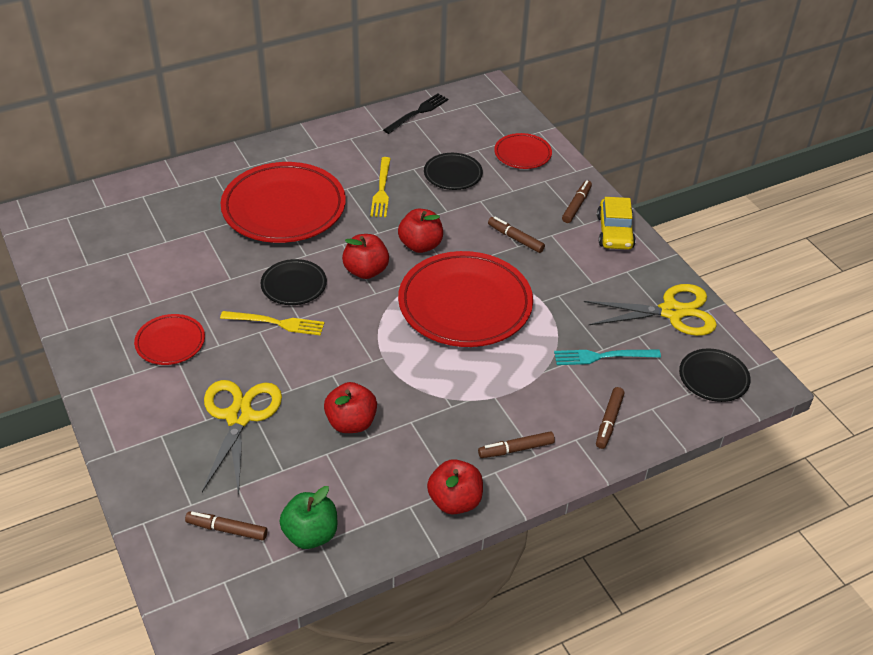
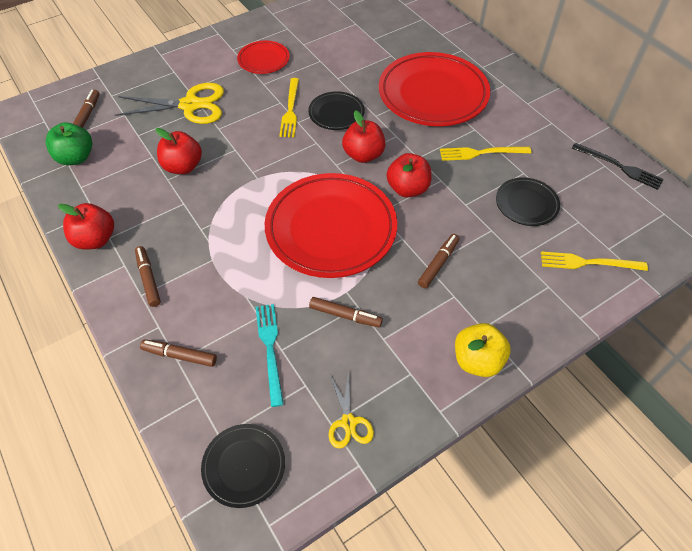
camera: 85 degrees right, 10 degrees up
red plate [494,133,552,169] -> yellow fork [541,251,648,271]
brown marker [562,180,592,223] -> brown marker moved to [309,297,383,327]
yellow scissors [584,284,717,336] -> yellow scissors [328,374,374,449], size x0.53
yellow car [597,197,636,250] -> yellow apple [455,323,511,377]

